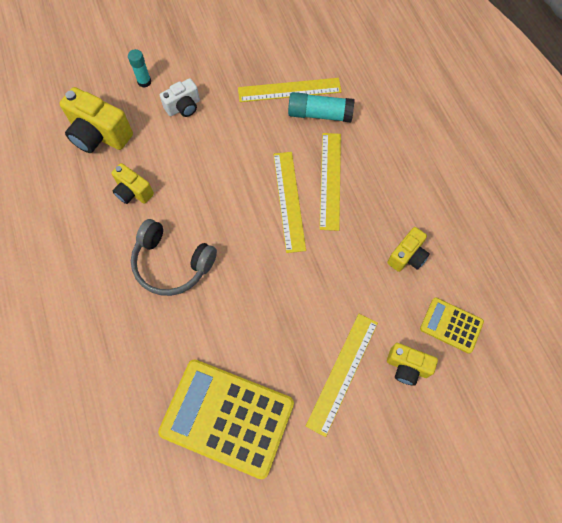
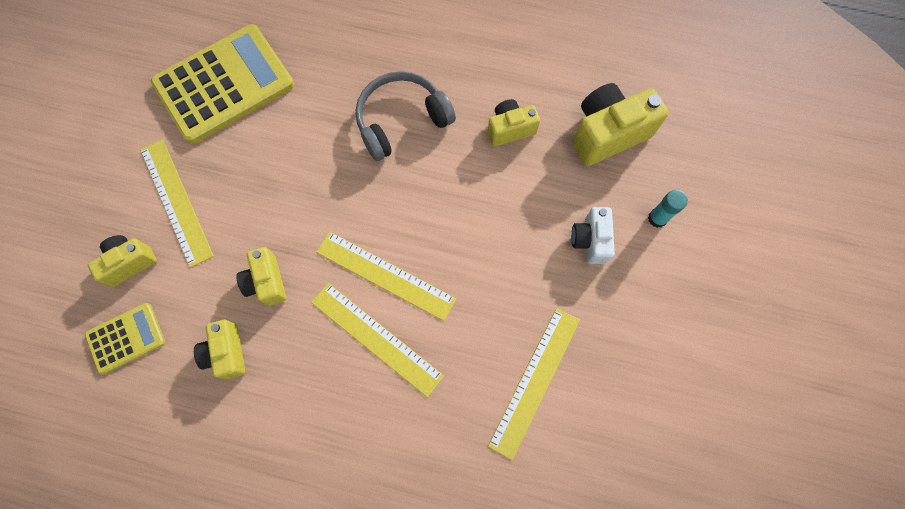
camera: 125 degrees right, 5 degrees up
turquoise glue stick [288,92,354,122] -> none
none -> yellow camera [236,247,286,306]

